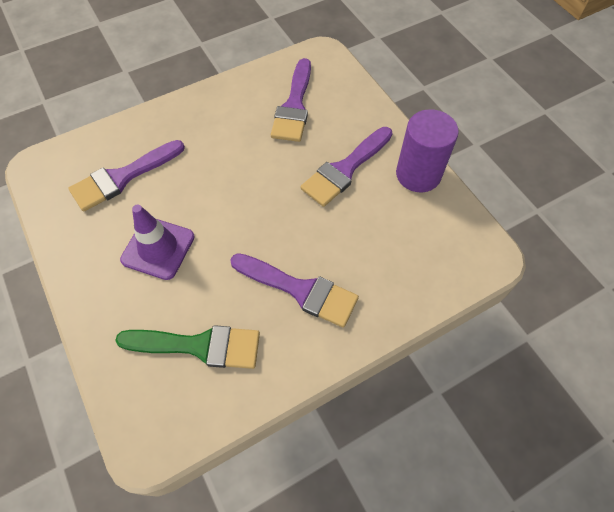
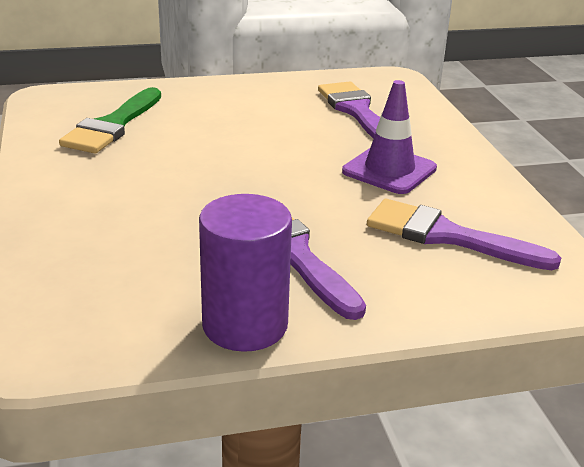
camera: 105 degrees right, 30 degrees down
purple traffic cone [120,205,194,280] -> purple traffic cone moved to [342,80,437,194]
purple brush [230,253,359,328] -> none

